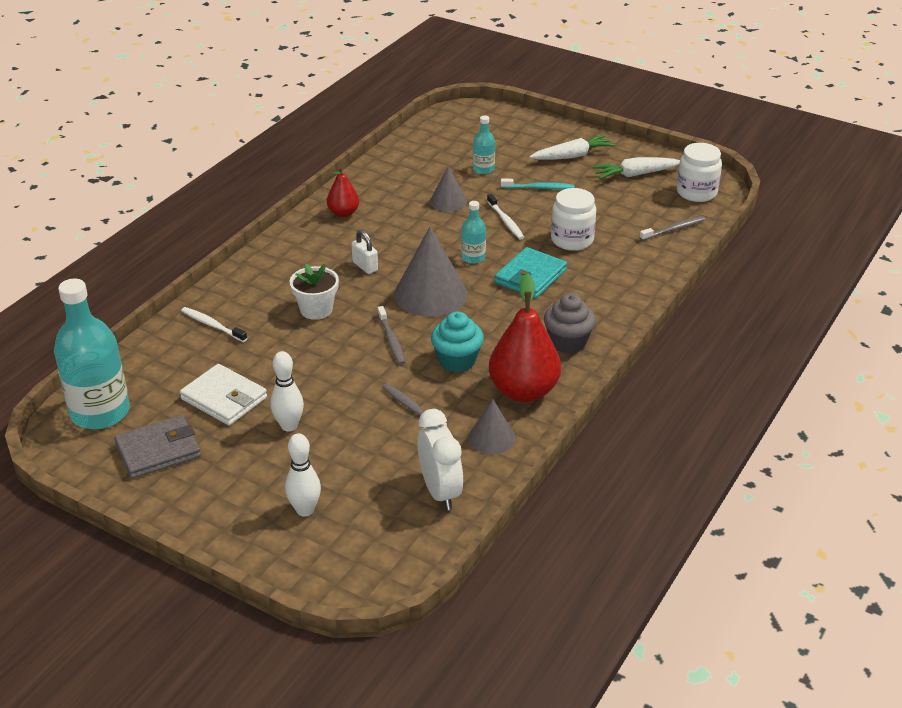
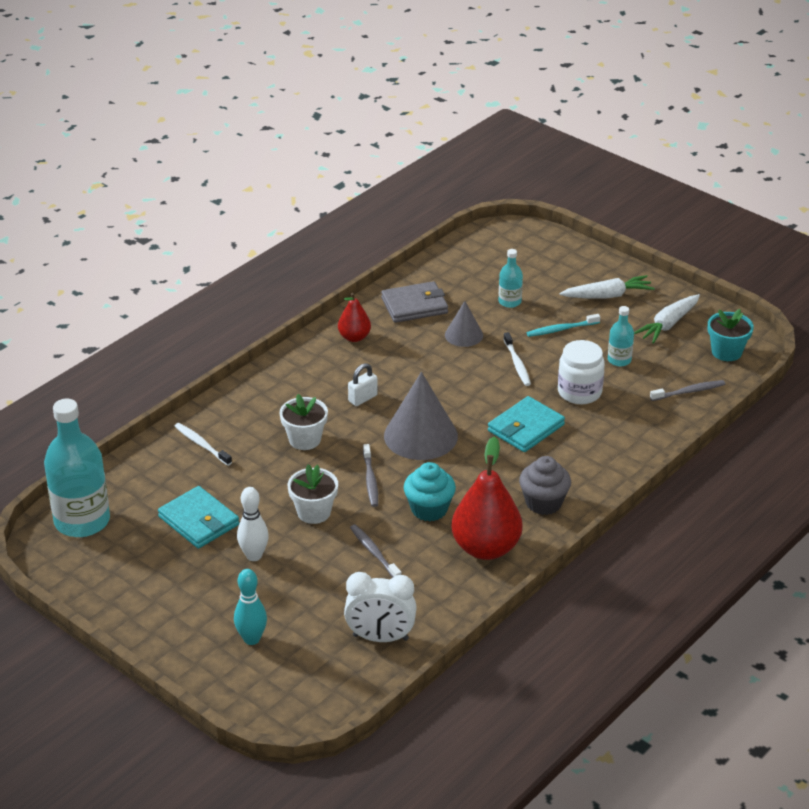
camera: 10 degrees right, 0 degrees up
grey wallet [114,415,201,479] -> grey wallet moved to [381,281,448,323]
white wallet [180,364,267,426] -> turquoise wallet [158,486,239,549]
white bowling pin [285,433,321,517] -> turquoise bowling pin [234,569,267,645]
white padlock [352,229,378,274] -> white padlock turned 75 degrees clockwise [348,363,378,406]
white clock [417,409,463,510] -> white clock turned 105 degrees clockwise [344,572,417,642]
turquoise bottle [461,201,486,264] -> turquoise bottle moved to [608,306,634,366]
grey cone [468,399,515,454] -> none
turquoise toothbrush [501,179,574,189] -> turquoise toothbrush turned 150 degrees clockwise [527,314,600,337]
white carrot [592,157,680,179] -> white carrot turned 45 degrees counterclockwise [634,294,700,344]
white jar [677,143,722,202] -> turquoise flower pot [708,309,754,361]
none -> white flower pot [288,465,338,524]

